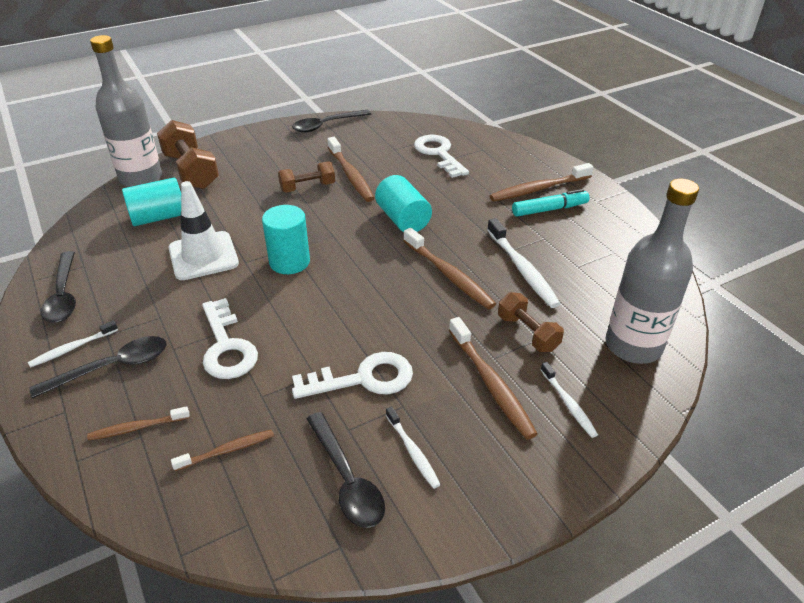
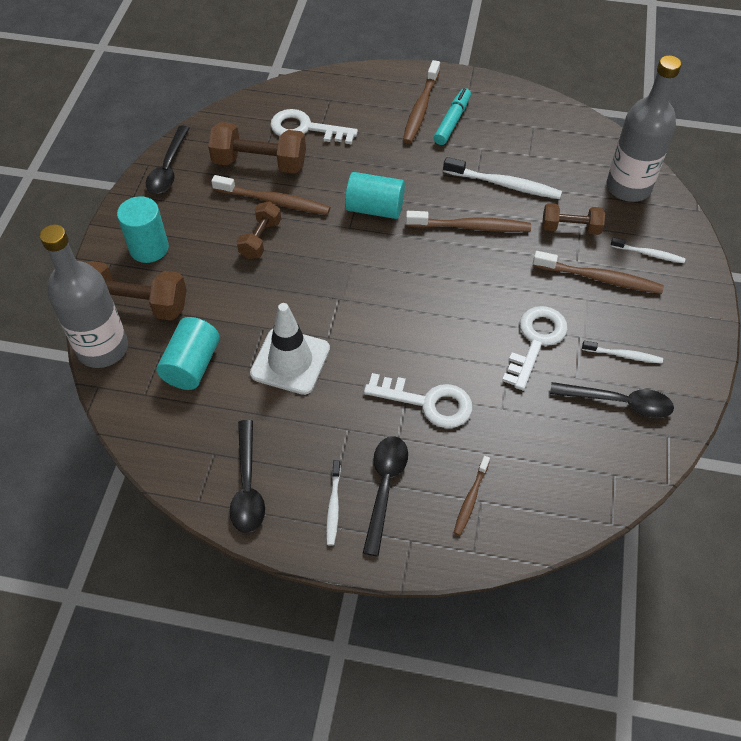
camera: 50 degrees left, 15 degrees up
black spoon [41,251,76,323] -> black spoon turned 60 degrees clockwise [230,420,265,533]
brown toothbrush [171,430,274,471] -> none
turquoise cylinder [262,205,310,274] -> turquoise cylinder moved to [117,196,169,263]
none -> brown dumbbell [208,122,306,174]

